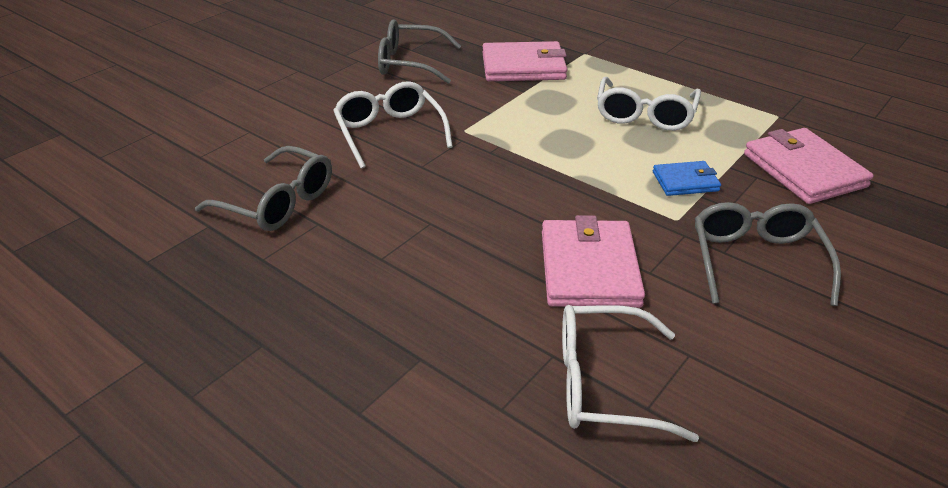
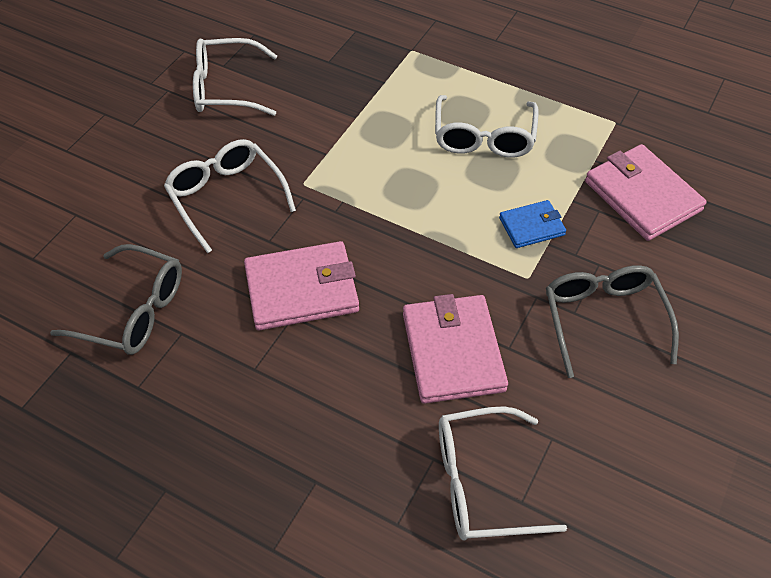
camera: 10 degrees left, 15 degrees up
grey glasses [378,19,461,84] -> white glasses [193,38,277,116]
pink wallet [483,41,567,81] -> pink wallet moved to [244,241,359,330]

